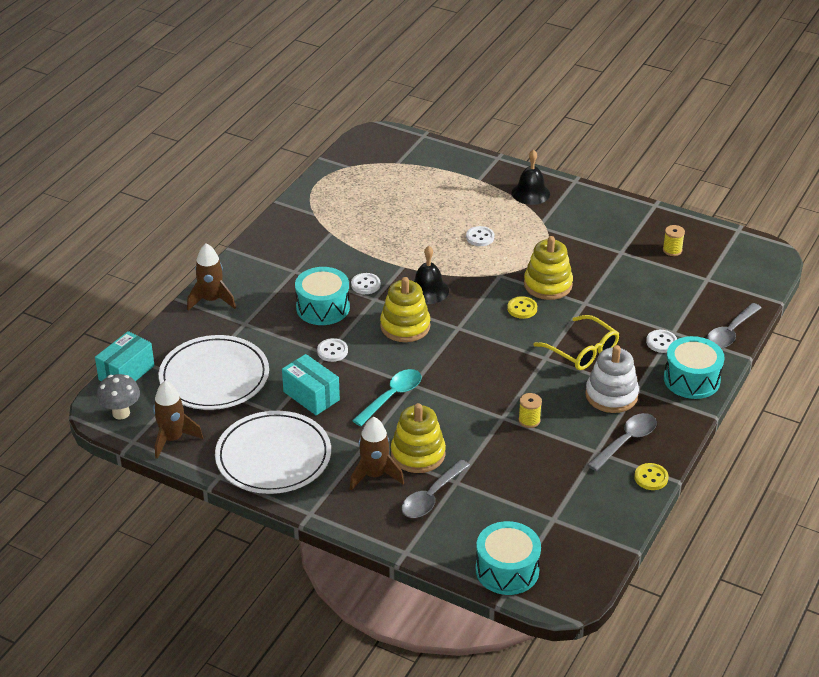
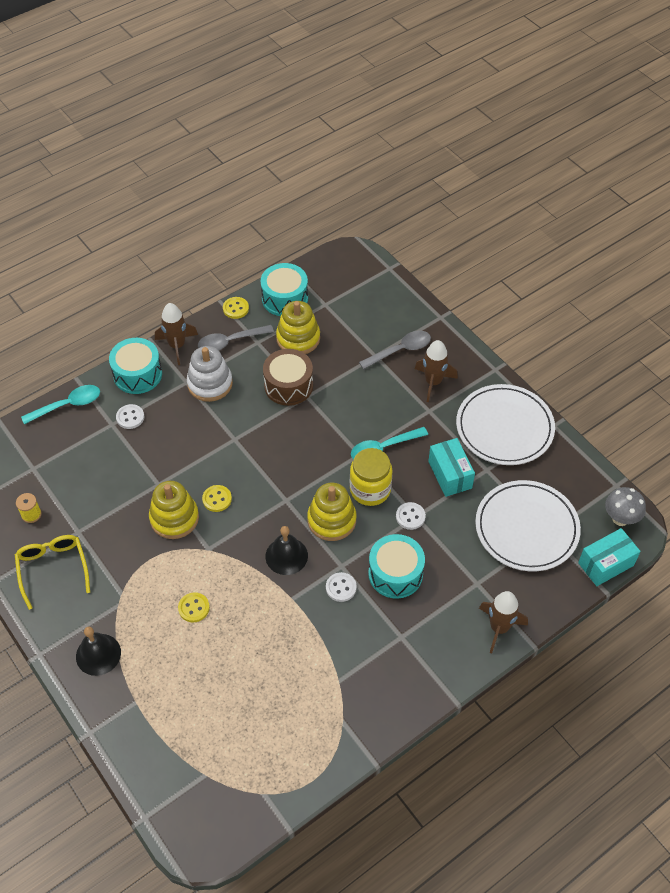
camera: 155 degrees left, 15 degrees up
brown rocket [153,381,203,459] -> brown rocket moved to [155,303,198,365]
yellow stacking toy [391,403,446,473] -> yellow stacking toy moved to [276,301,320,354]
white button [466,226,495,246] -> yellow button [178,592,210,623]
turquoise drum [476,521,541,595] -> turquoise drum moved to [261,263,308,316]
yellow spool [519,393,542,428] -> brown drum [263,349,313,406]
yellow glasses [533,315,619,370] -> yellow glasses moved to [15,535,90,610]
grey spoon [706,303,762,348] -> turquoise spoon [21,385,100,424]
none -> yellow jar [350,448,393,506]

